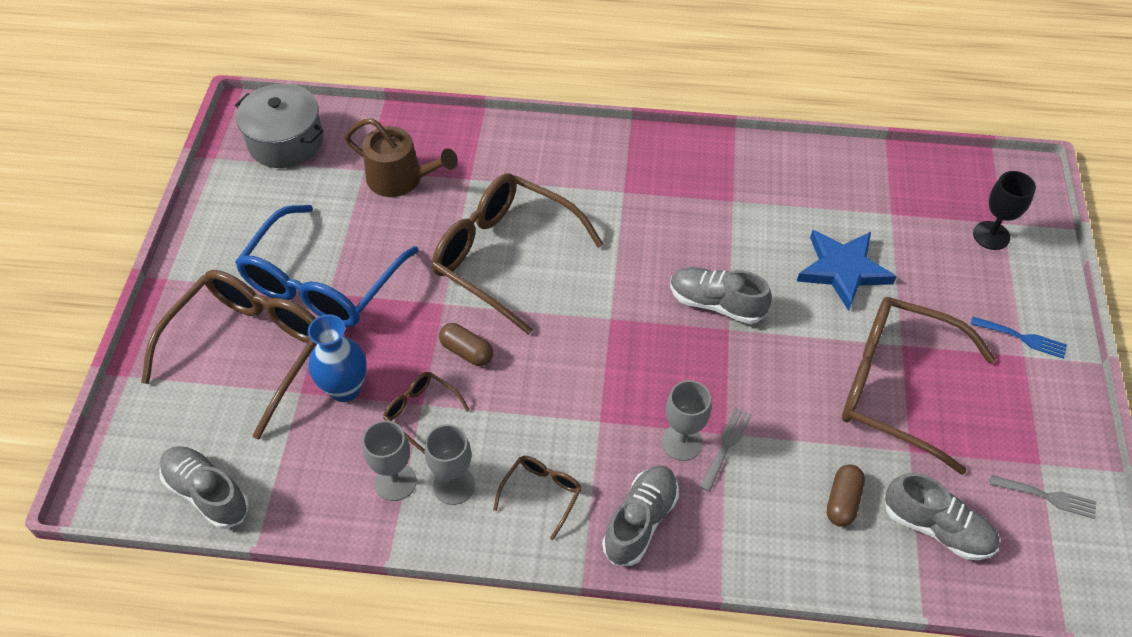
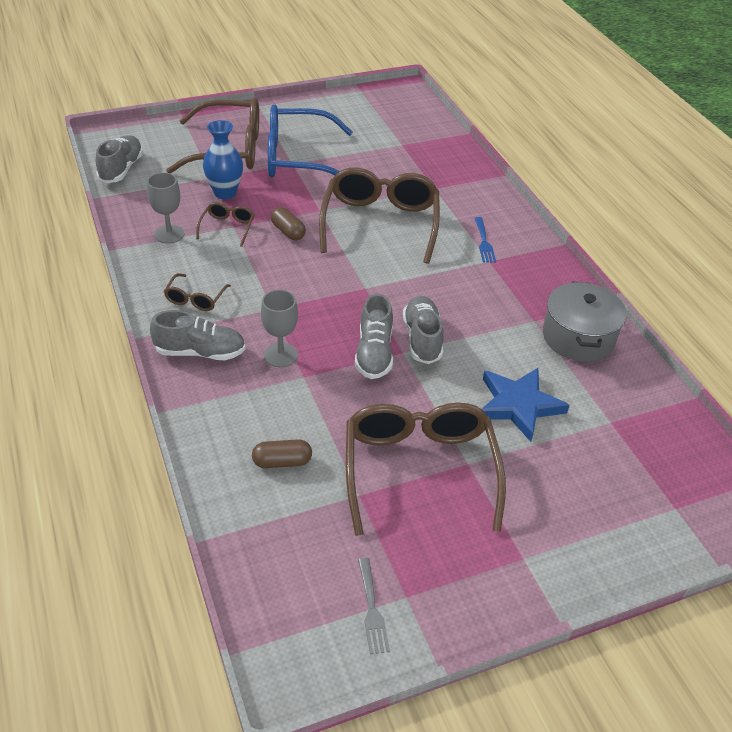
camera: 60 degrees right, 10 degrees down
grey pot [235,84,324,168] -> grey pot moved to [543,281,627,362]
brown watering can [345,118,458,197] -> none
grey goblet [425,424,475,505] -> none
brown capsule [439,323,493,366] -> brown capsule turned 45 degrees counterclockwise [271,207,306,240]
brown glasses [493,456,582,540] -> brown glasses turned 105 degrees clockwise [164,273,231,311]
grey fork [700,407,752,492] -> none
grey shoe [884,473,999,560] -> grey shoe moved to [355,293,393,379]
blue fork [971,317,1067,359] -> blue fork moved to [475,217,496,263]
black goblet [973,171,1036,250] -> none

